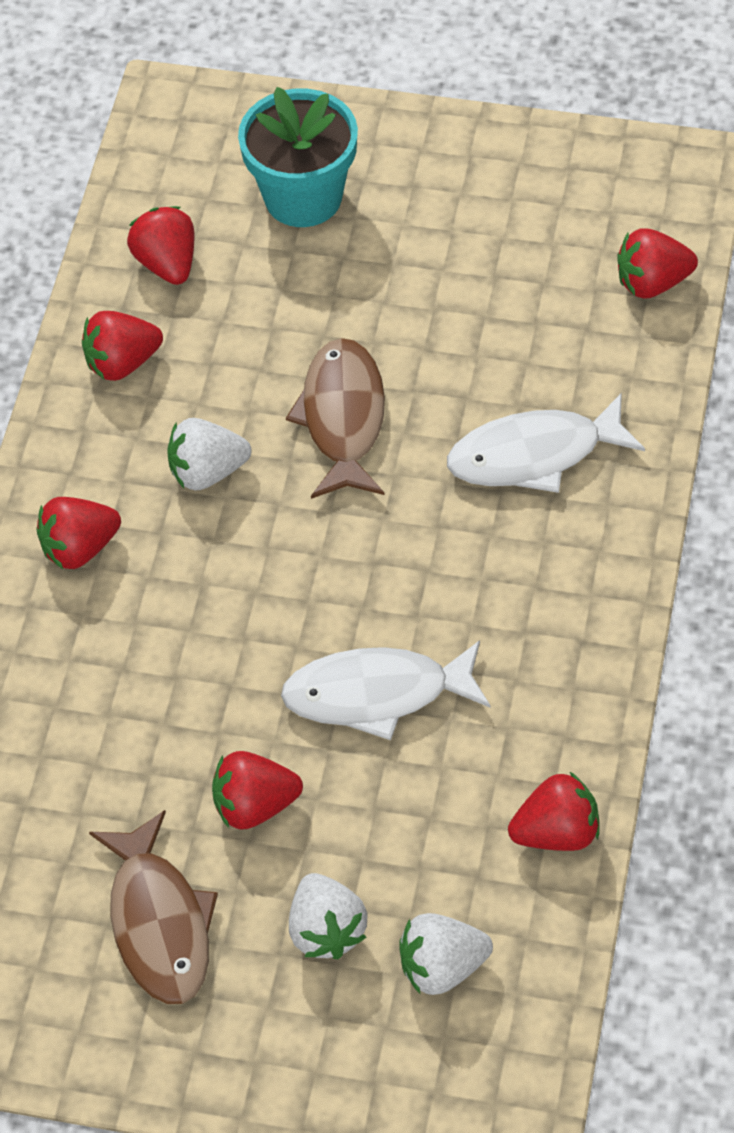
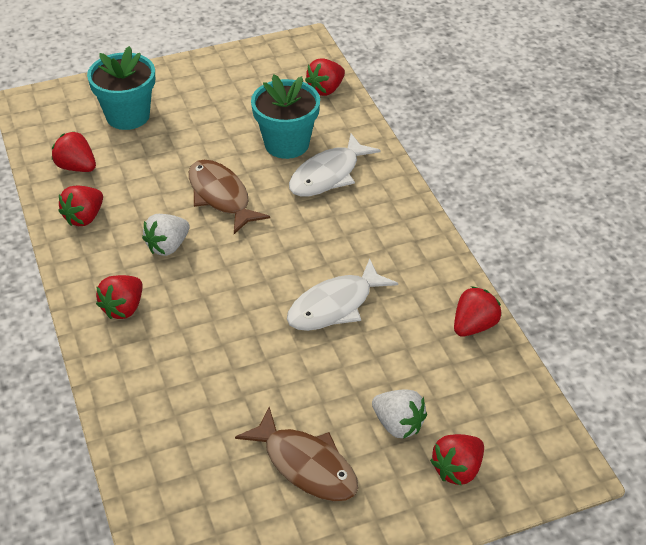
camera: 35 degrees left, 10 degrees down
red strawberry [212,751,303,830] -> red strawberry moved to [430,434,484,486]
white strawberry [399,913,493,995] -> none
none -> turquoise flower pot [251,74,320,159]

